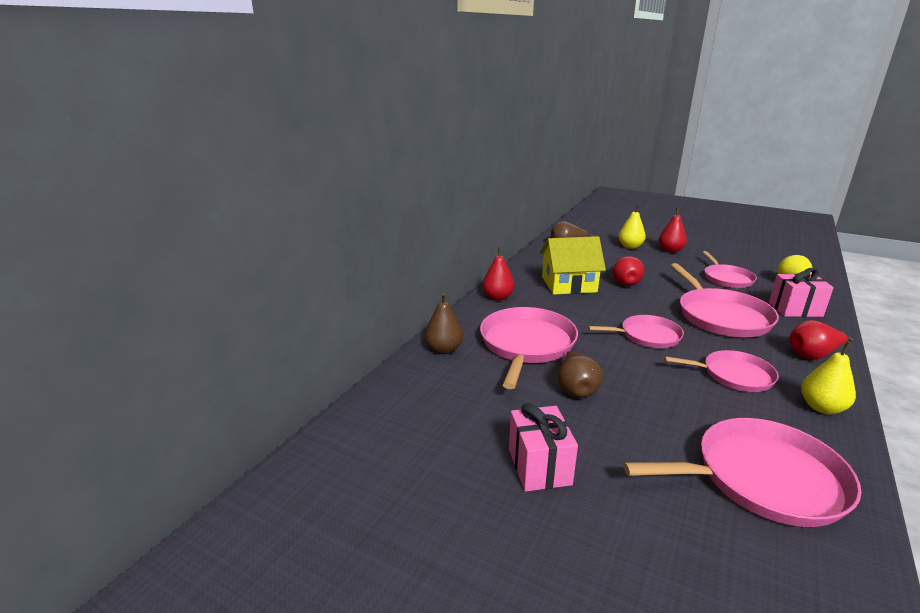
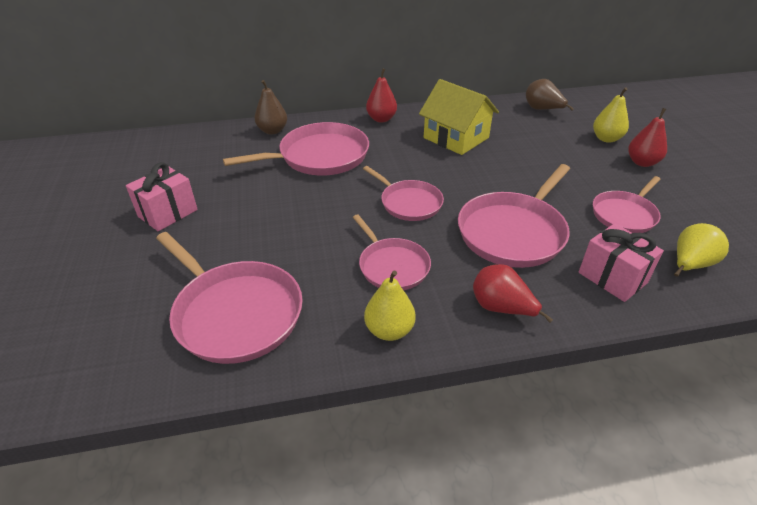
camera: 50 degrees right, 15 degrees up
brown pear [558,351,603,398] -> none
red pear [613,256,644,286] -> none

